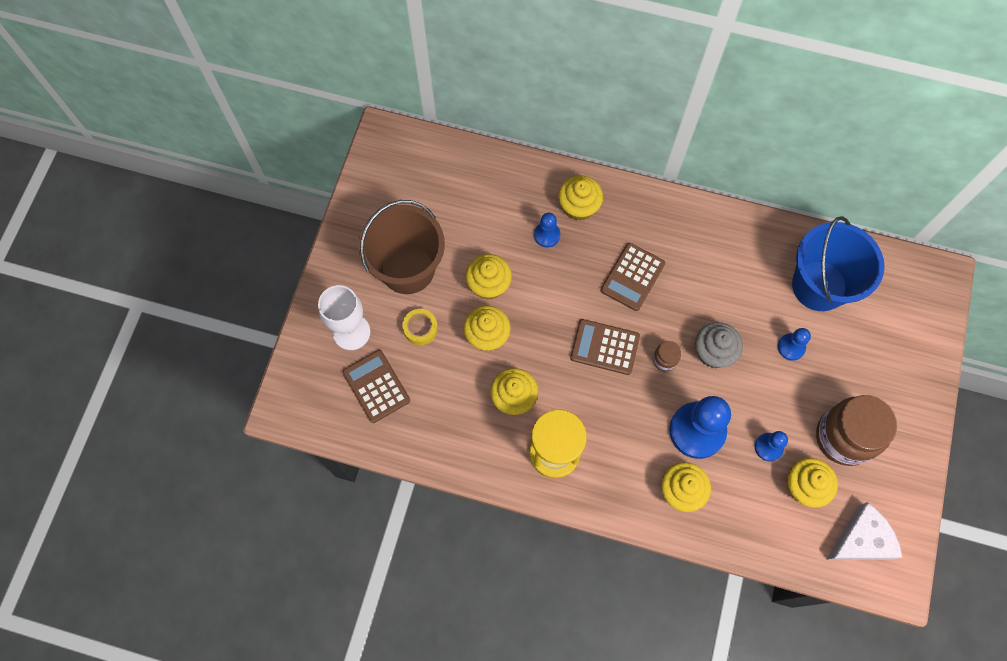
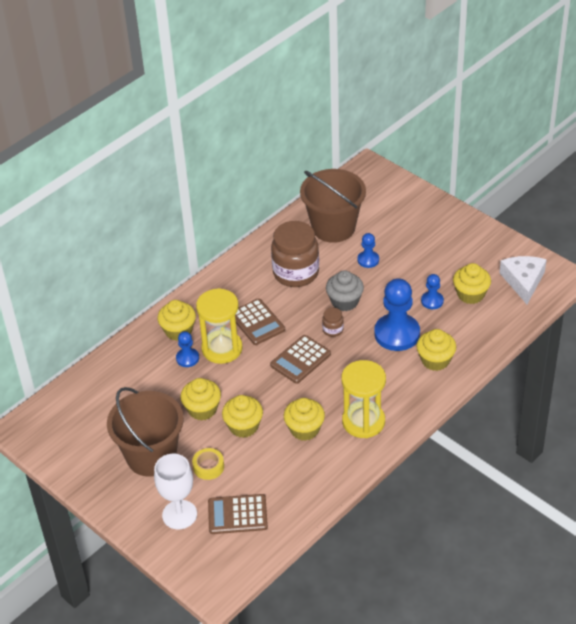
camera: 60 degrees left, 25 degrees down
blue bucket [792,216,885,311] -> brown bucket [300,169,366,243]
brown jar [816,395,897,466] -> brown jar moved to [271,221,319,287]
none -> yellow hourglass [196,288,242,364]

